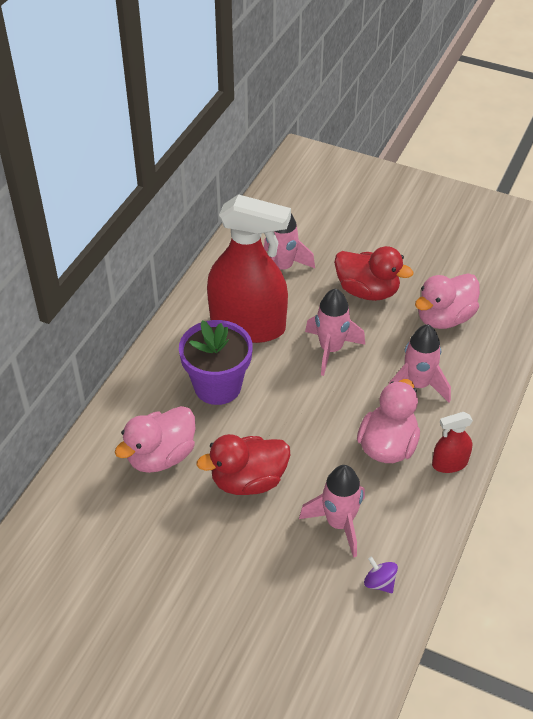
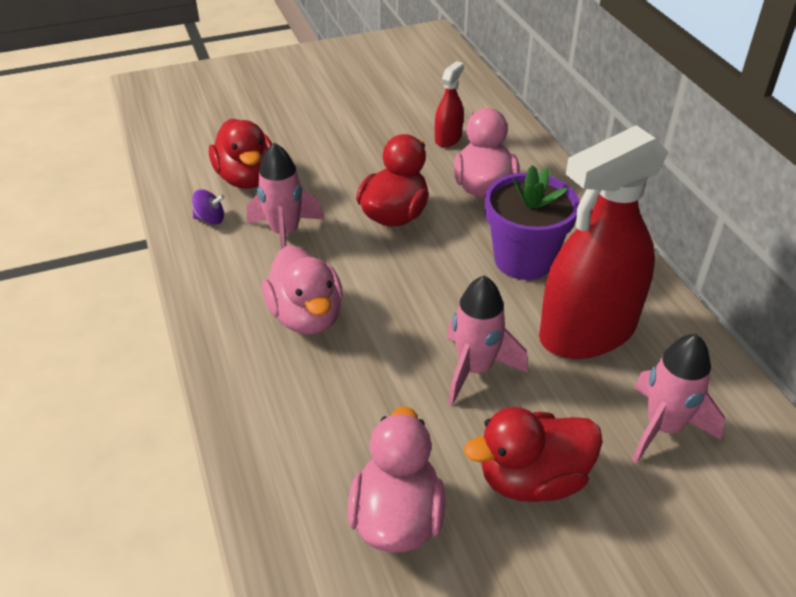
camera: 135 degrees right, 5 degrees down
pink rocket [388,324,451,402] -> none
red spray bottle [432,412,473,473] -> red spray bottle moved to [435,61,464,147]
none -> red duck [209,119,272,189]

